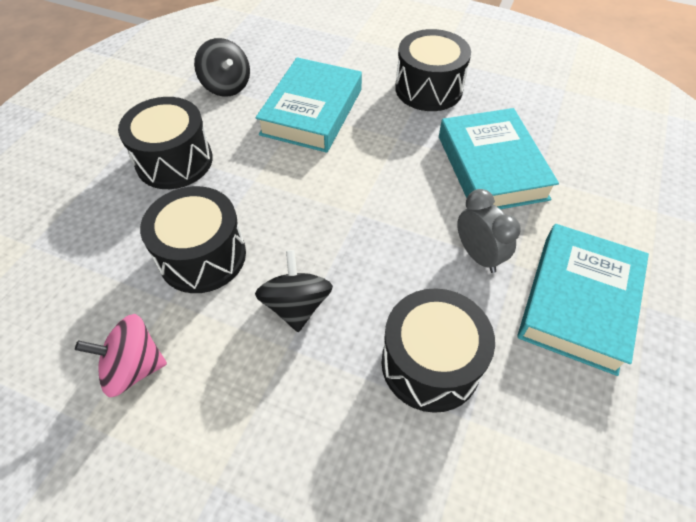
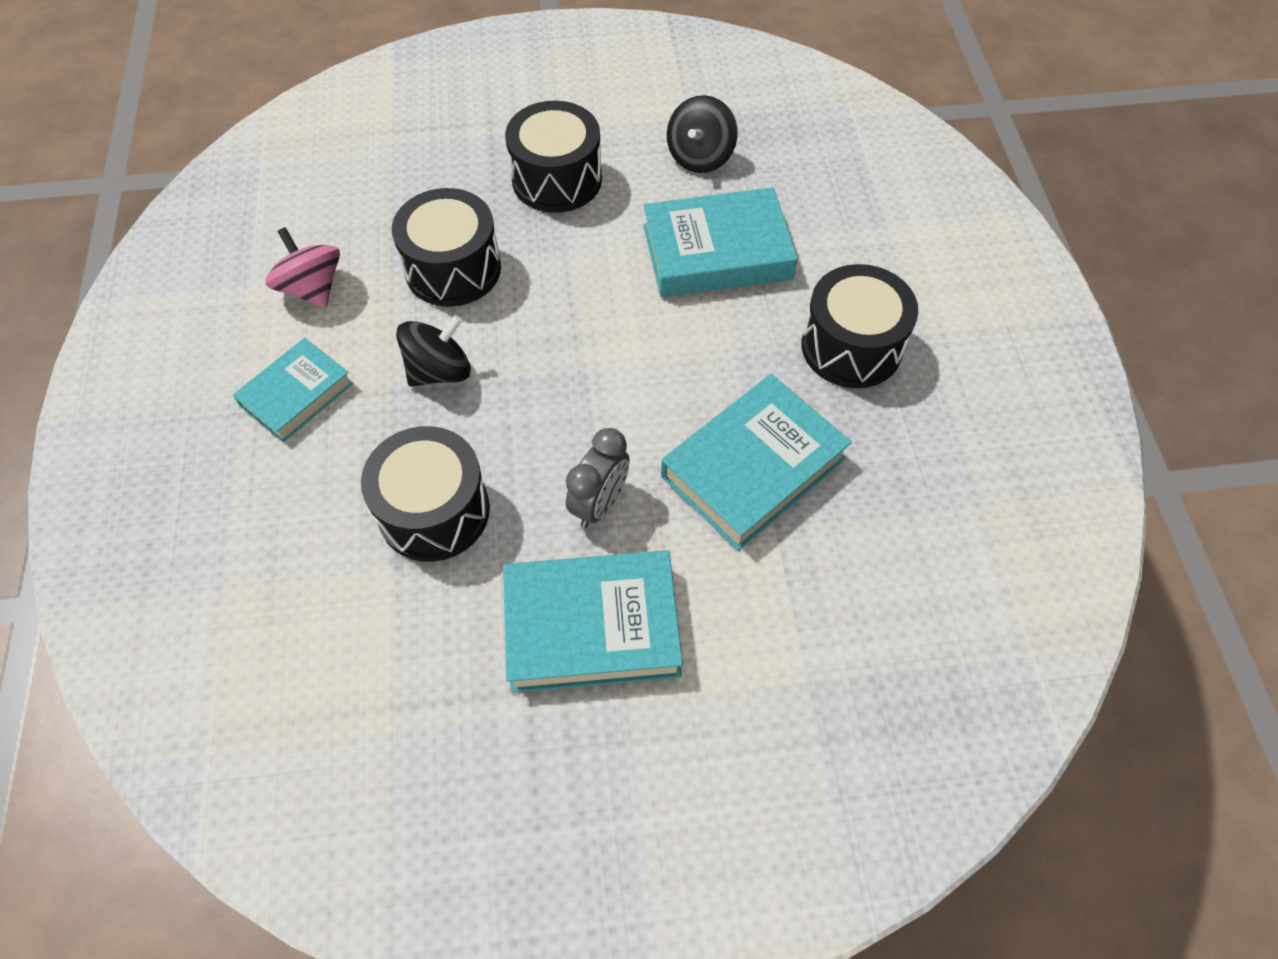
camera: 60 degrees right, 5 degrees up
none -> turquoise book [233,338,354,442]

